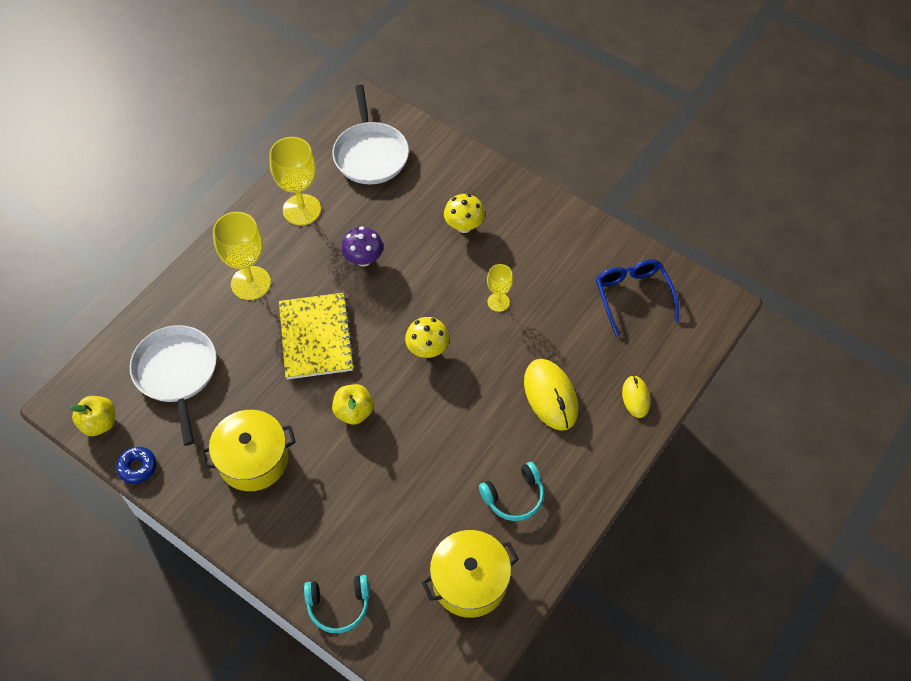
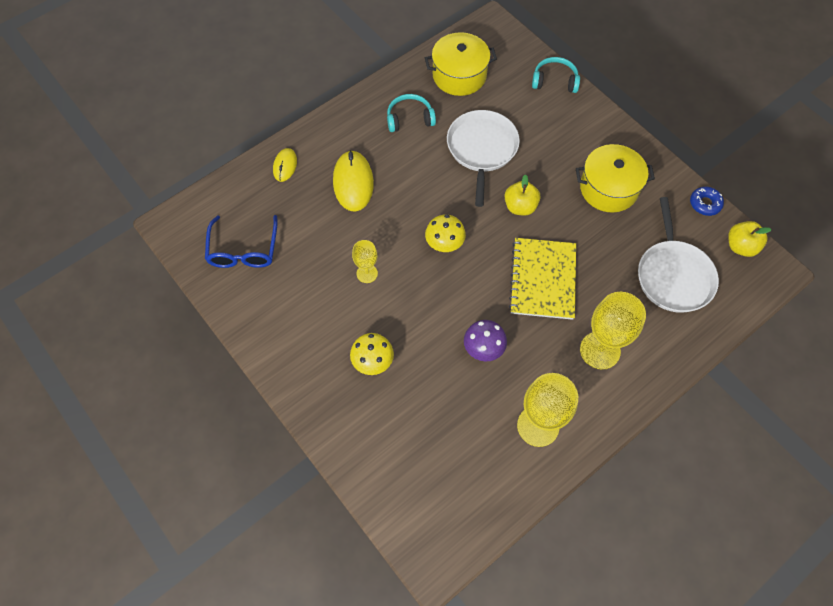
camera: 165 degrees left, 5 degrees up
white pan [332,85,409,184] -> white pan moved to [447,110,520,207]

